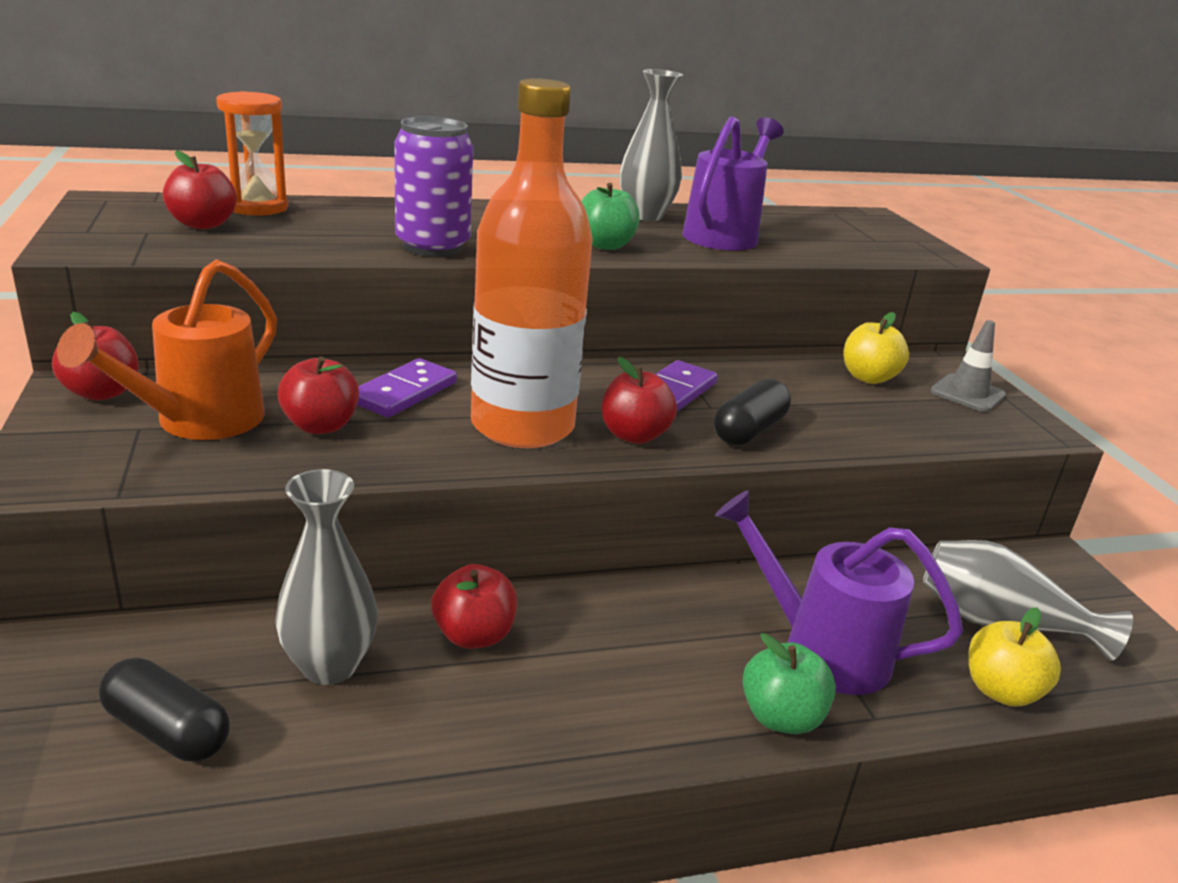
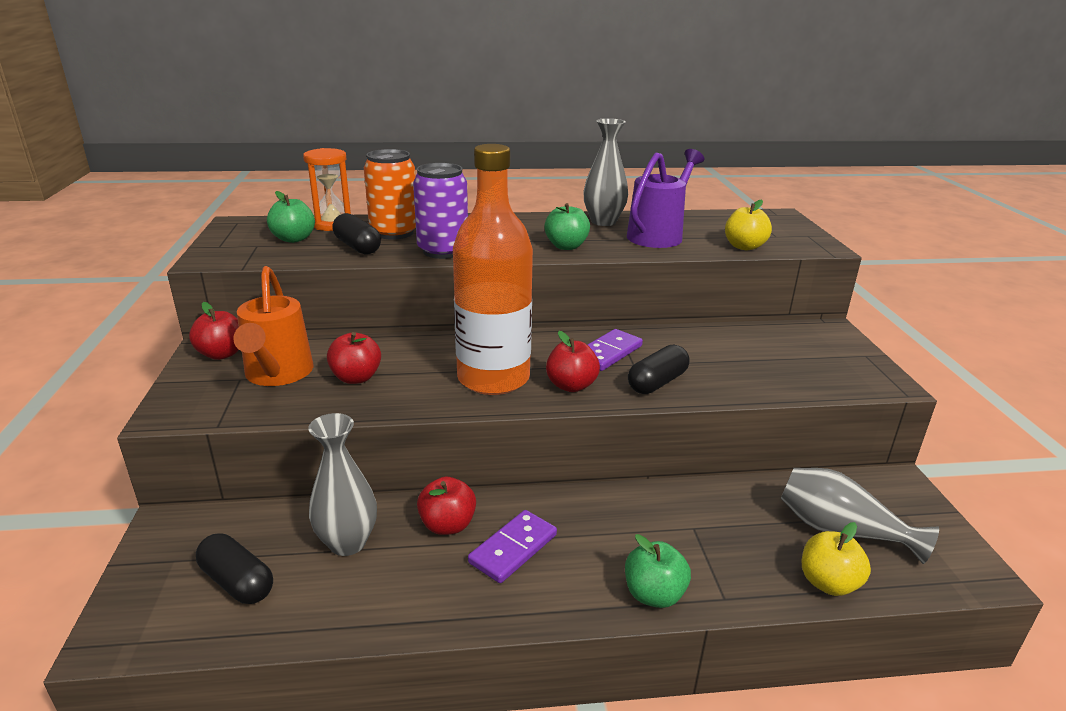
camera: 10 degrees right, 0 degrees up
orange watering can [57,259,277,440] -> orange watering can turned 45 degrees counterclockwise [233,266,313,386]
red apple [163,150,237,229] -> green apple [267,191,315,243]
purple domino [357,358,457,418] -> purple domino moved to [468,510,557,583]
purple watering can [715,490,963,695] -> none
yellow apple [843,312,909,384] -> yellow apple moved to [725,199,772,250]
grey traffic cone [930,320,1006,412] -> none
none -> black capsule [332,213,381,255]
none -> orange can [364,149,416,240]

